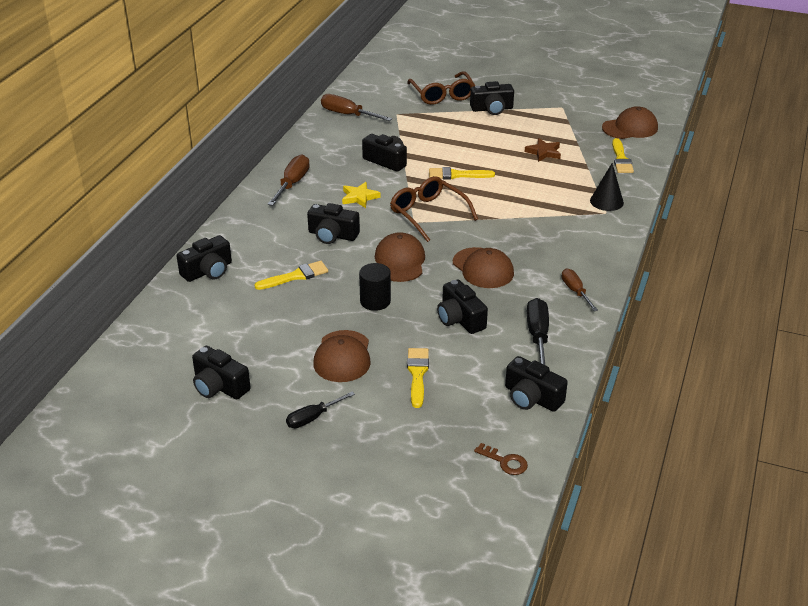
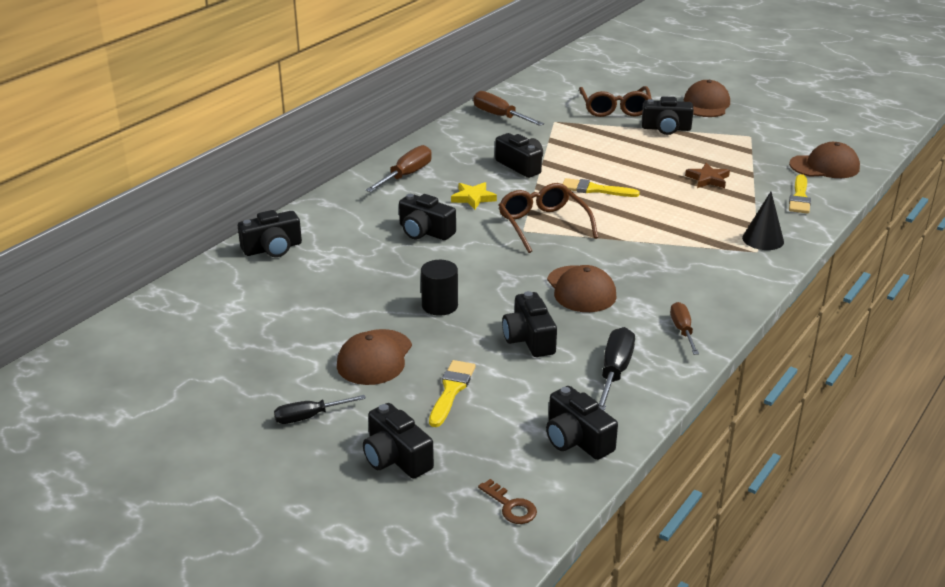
camera: 15 degrees right, 5 degrees down
black camera [192,346,251,399] -> black camera moved to [363,403,434,479]
yellow brush [254,261,328,290] -> none
brown cap [375,232,425,282] -> brown cap moved to [684,80,730,117]

